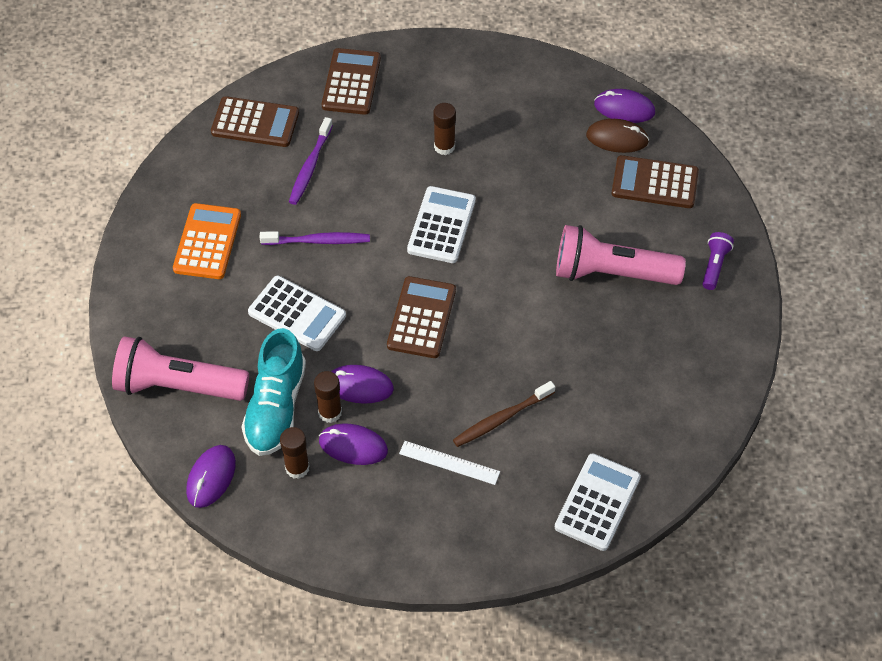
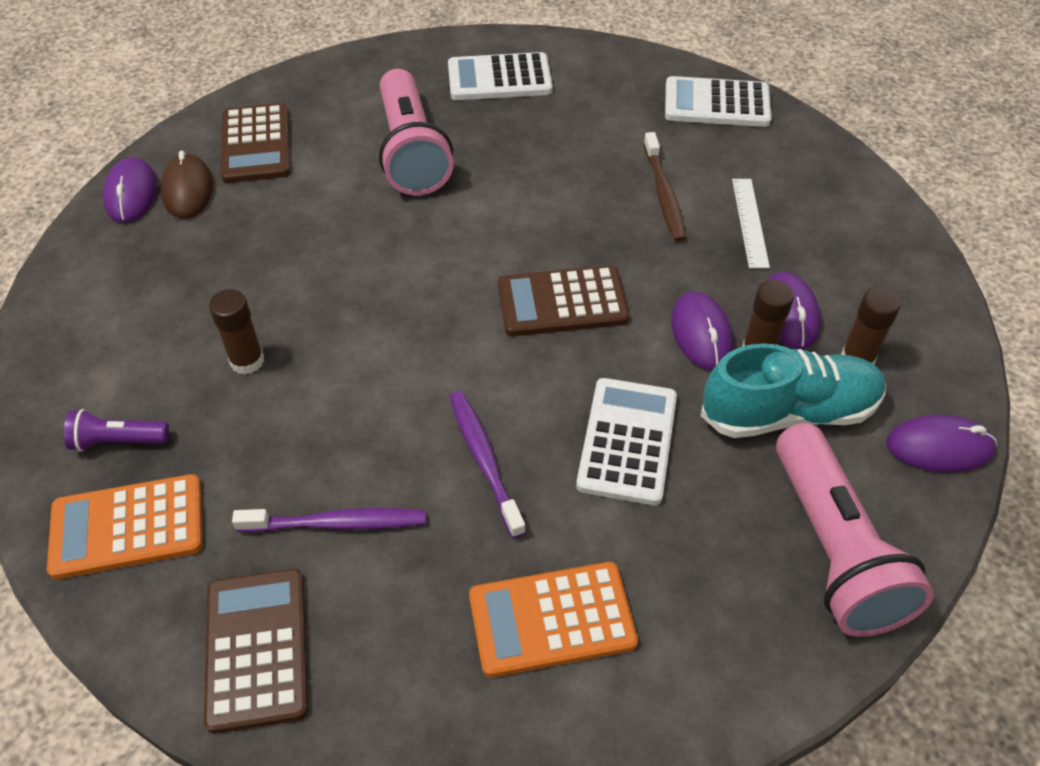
camera: 110 degrees left, 5 degrees down
brown calculator [322,48,381,115] -> orange calculator [47,474,203,579]
white calculator [407,186,476,263] -> white calculator moved to [448,52,553,100]
brown toothbrush [453,381,555,447] -> brown toothbrush turned 45 degrees clockwise [643,132,686,242]
purple flashlight [702,232,734,290] -> purple flashlight moved to [64,409,169,452]

